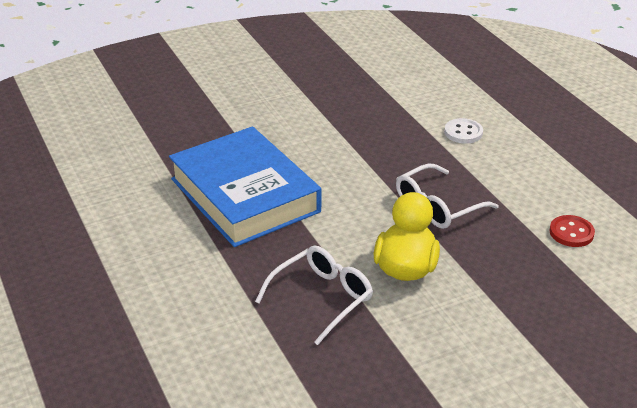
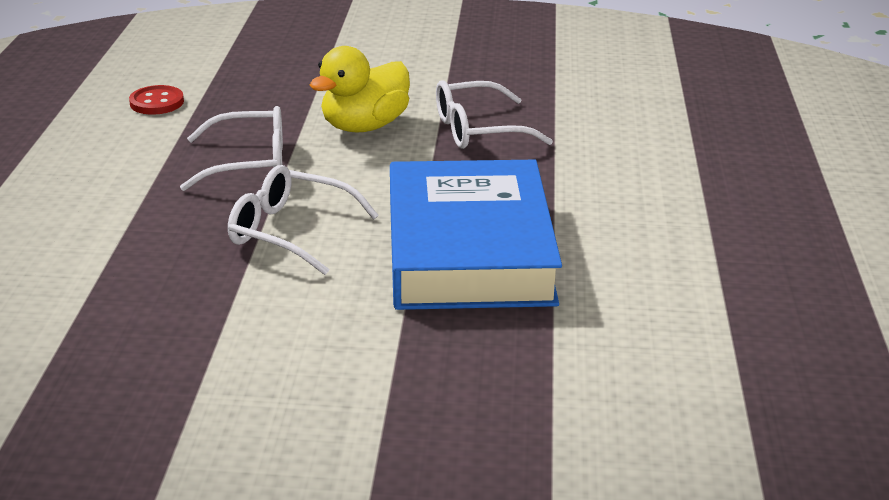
camera: 150 degrees left, 5 degrees down
white button [444,118,483,144] -> none
none -> white glasses [228,165,379,275]

